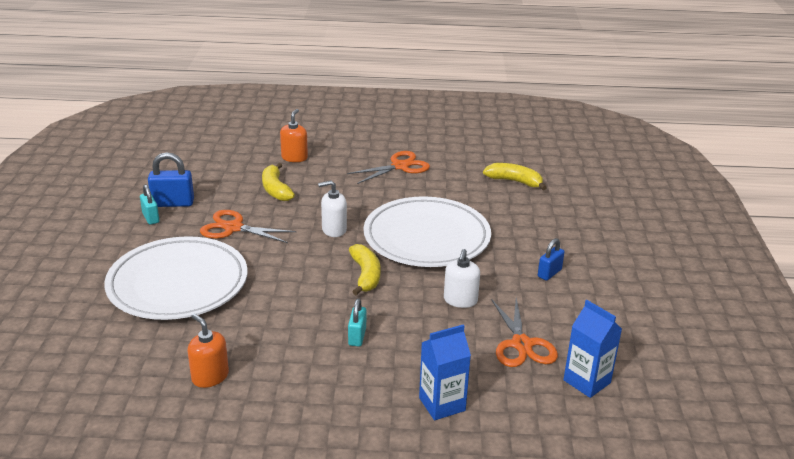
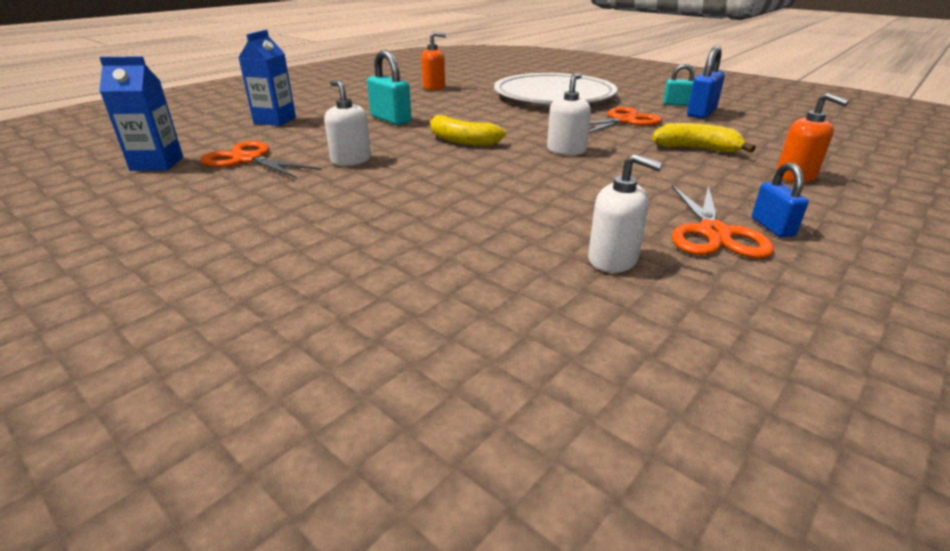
camera: 130 degrees right, 0 degrees up
turquoise padlock [348,298,366,346] -> turquoise padlock [367,50,411,125], size x1.56
white plate [364,196,491,267] -> none
yellow banana [483,163,547,190] -> none
blue padlock [538,238,564,281] -> blue padlock moved to [752,162,809,238]
none -> white soap dispenser [588,154,663,273]

